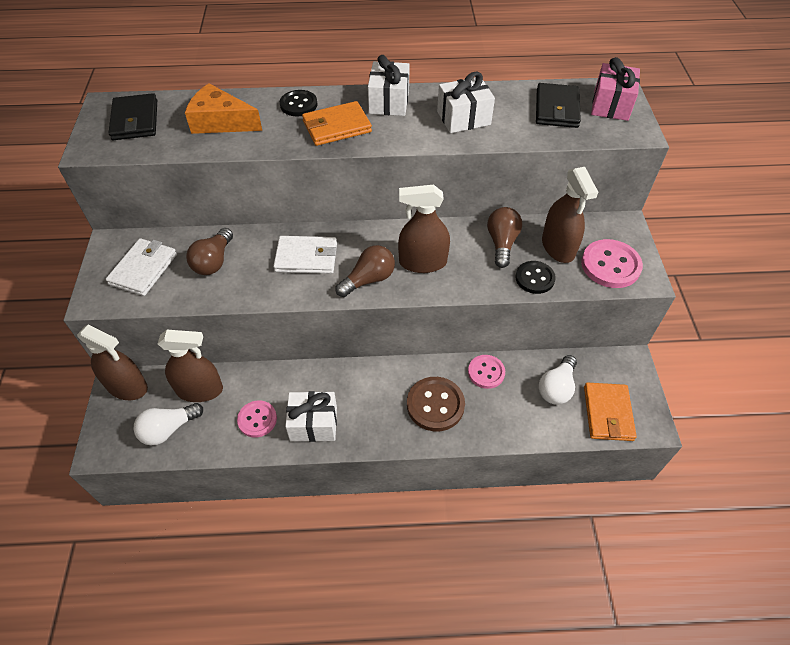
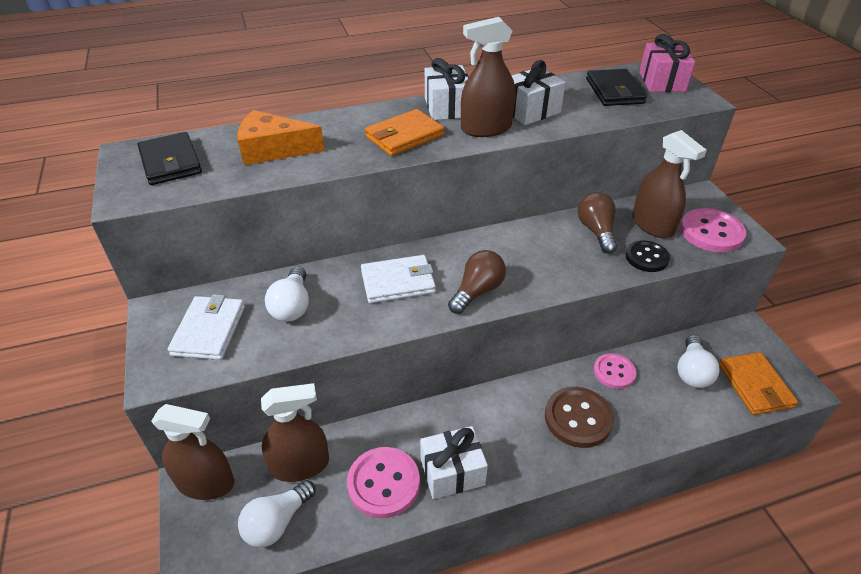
camera: 15 degrees left, 10 degrees down
brown light bulb [186,228,233,275] -> white light bulb [265,266,309,322]
pink button [237,400,277,438] -> pink button [347,447,420,518], size x1.52
black button [280,90,318,116] -> none
brown spray bottle [398,184,450,273] -> brown spray bottle moved to [461,17,516,137]

